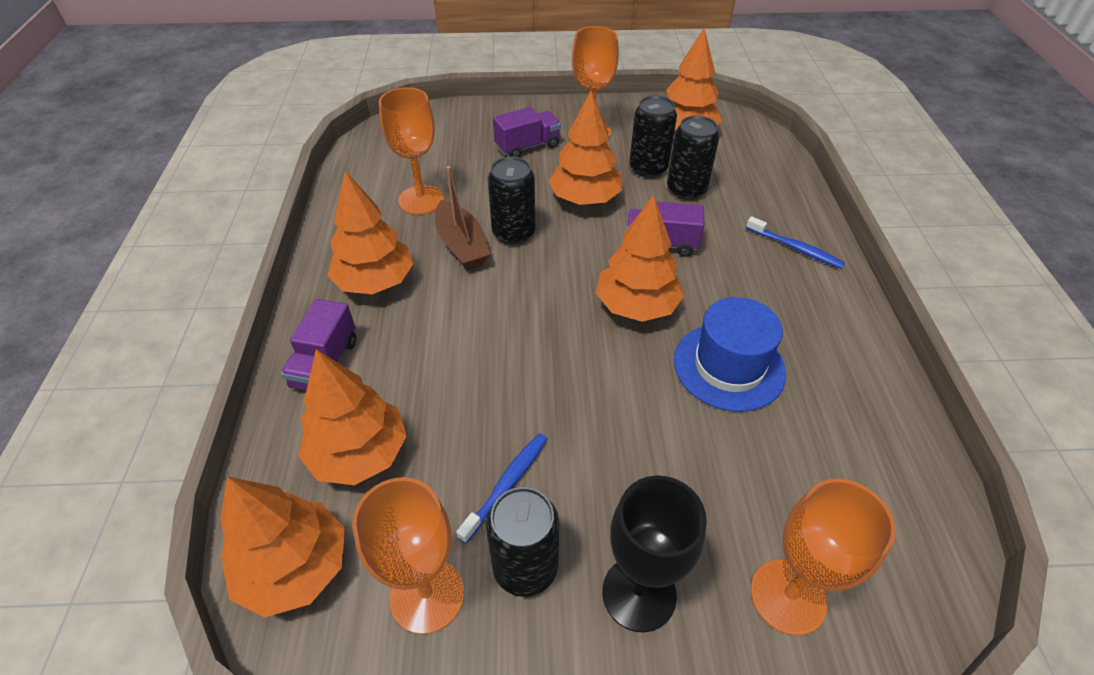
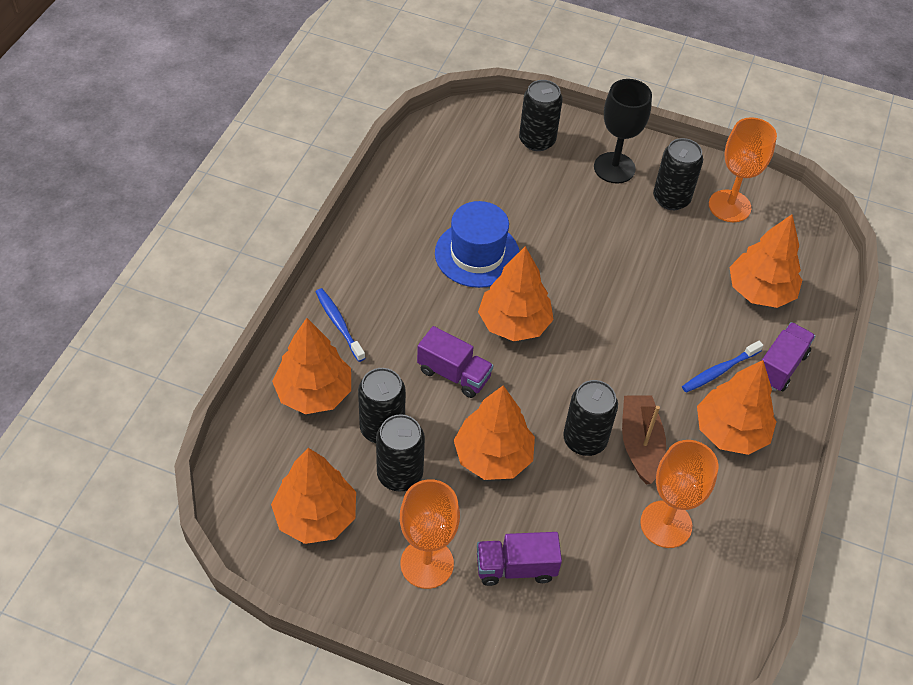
camera: 160 degrees left, 5 degrees up
orange tree [220,477,345,617] -> orange tree moved to [272,318,351,414]
blue toothbrush [456,433,547,543] -> blue toothbrush moved to [682,341,763,393]
orange goblet [751,479,896,636] -> black can [519,80,563,151]

